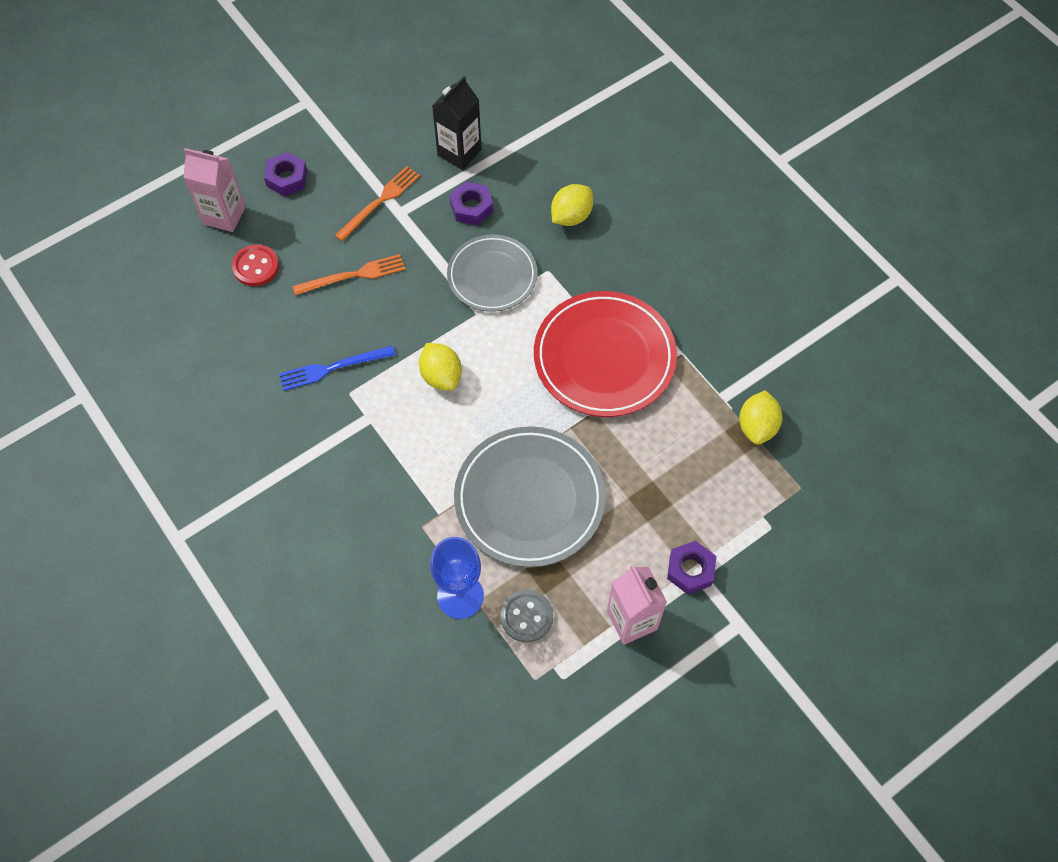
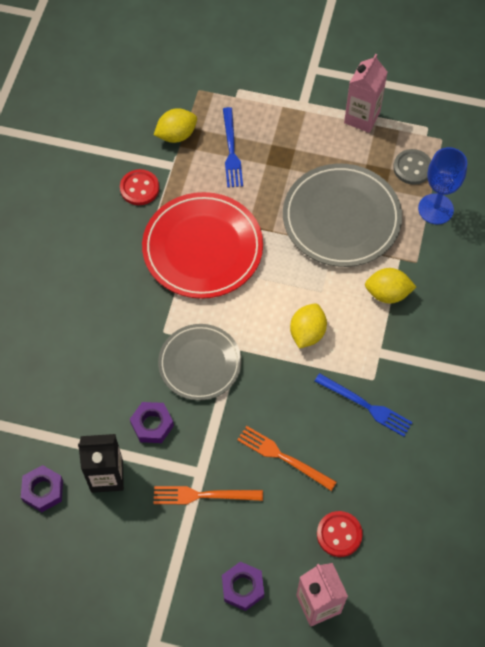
camera: 130 degrees left, 0 degrees up
yellow lemon [551,184,593,226] -> yellow lemon moved to [365,268,416,303]
purple nut [667,541,716,594] -> purple nut moved to [21,465,63,512]
none -> red button [120,169,159,205]
none -> blue fork [223,107,243,188]

